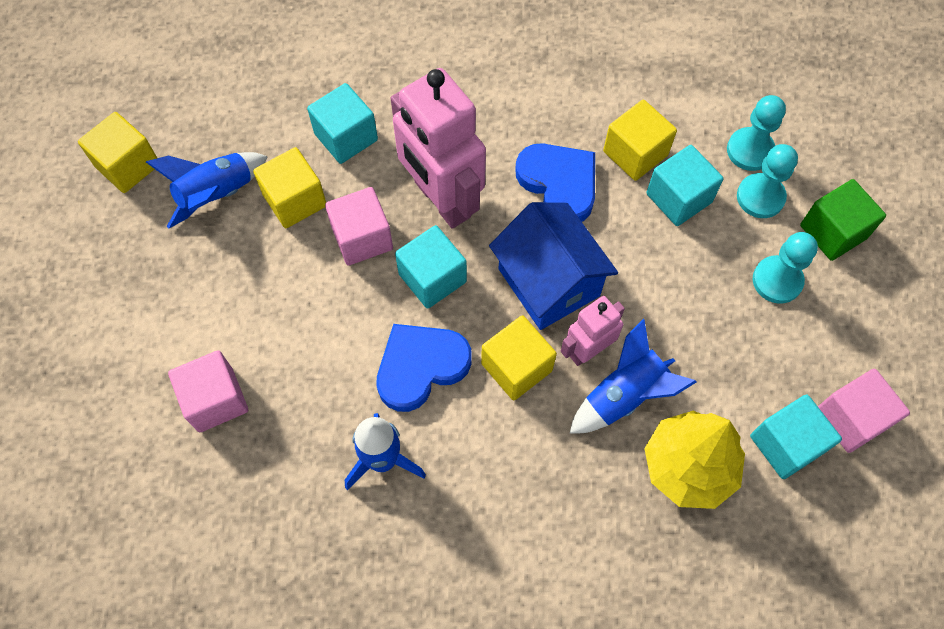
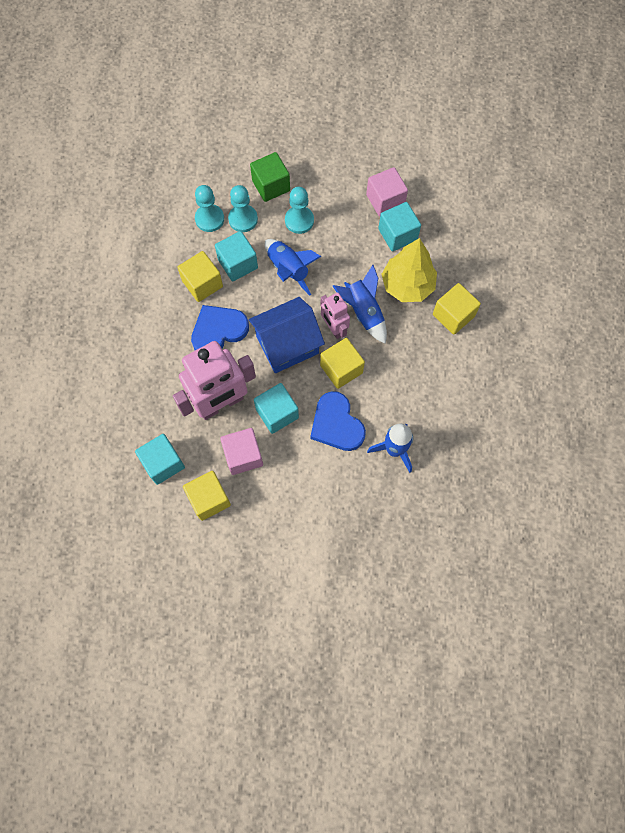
camera: 85 degrees left, 5 degrees up
yellow cube [78,112,157,193] -> yellow cube moved to [433,283,481,335]
blue rocket [146,152,268,229] -> blue rocket moved to [265,239,322,296]
pink cube [168,350,248,432] -> none

